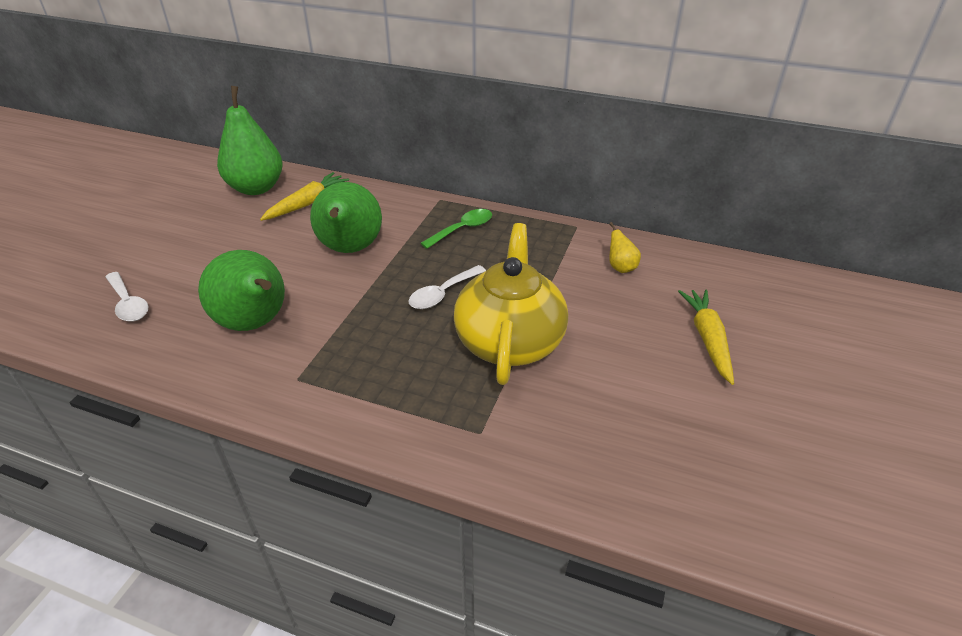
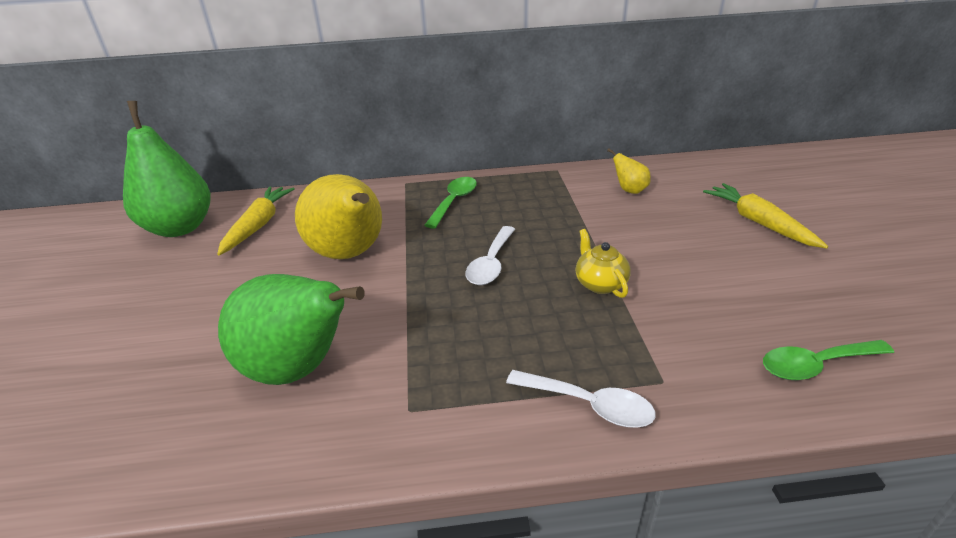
camera: 25 degrees left, 5 degrees down
white spoon [105,272,148,322] -> white spoon moved to [506,370,656,428]
green pear [310,182,382,253] -> yellow pear [295,174,382,259]
yellow teapot [454,223,568,385] -> yellow teapot [576,229,631,298], size x0.43
none -> green spoon [763,340,894,380]

